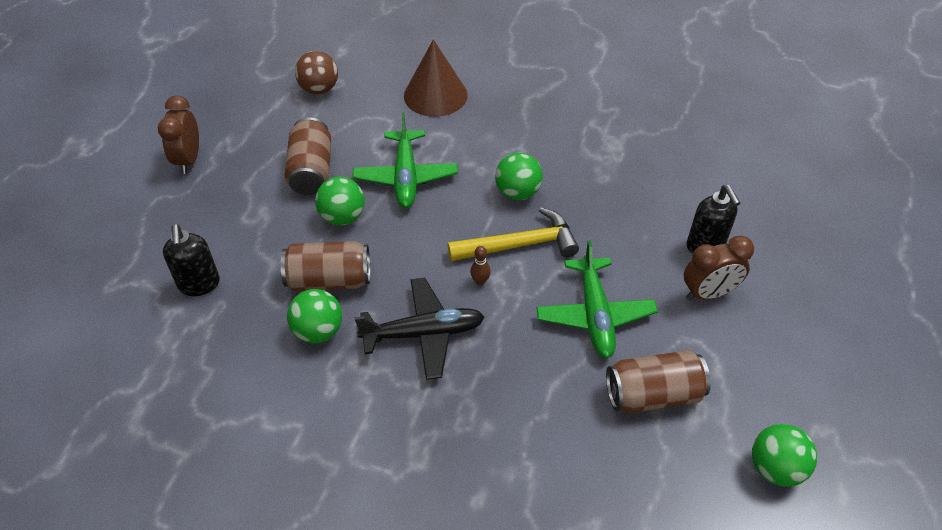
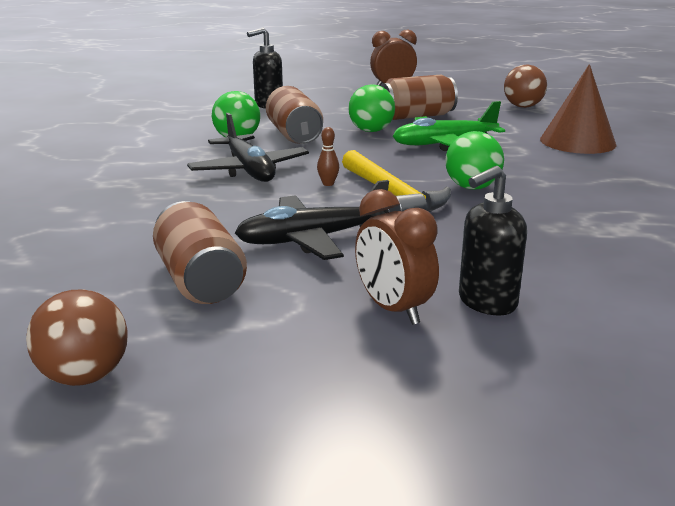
camera: 75 degrees right, 25 degrees down
green plane [536,240,658,359] -> black plane [235,180,389,260]
green ball [752,424,817,487] -> brown ball [26,290,128,386]

